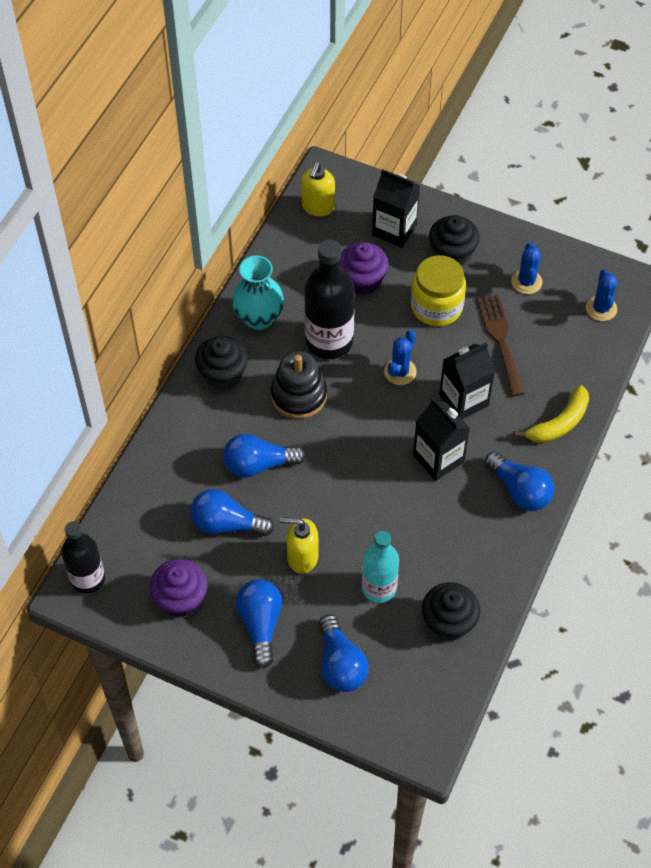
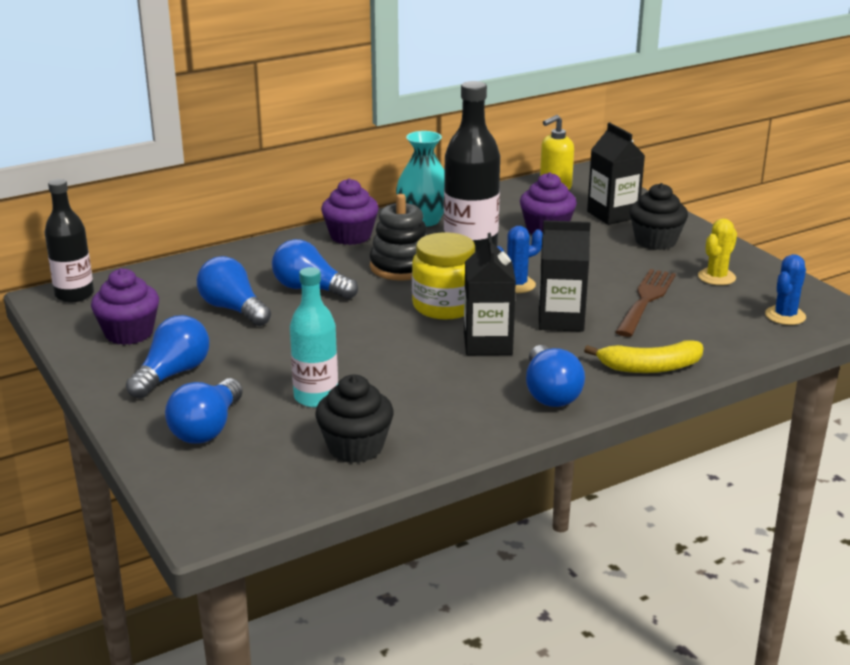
camera: 35 degrees right, 30 degrees down
black cupcake [195,336,248,390] -> purple cupcake [321,178,379,245]
yellow soap dispenser [280,517,319,574] -> none
yellow jar [411,255,466,326] -> yellow jar moved to [412,232,475,320]
blue cactus [511,242,543,294] -> yellow cactus [698,219,737,285]

